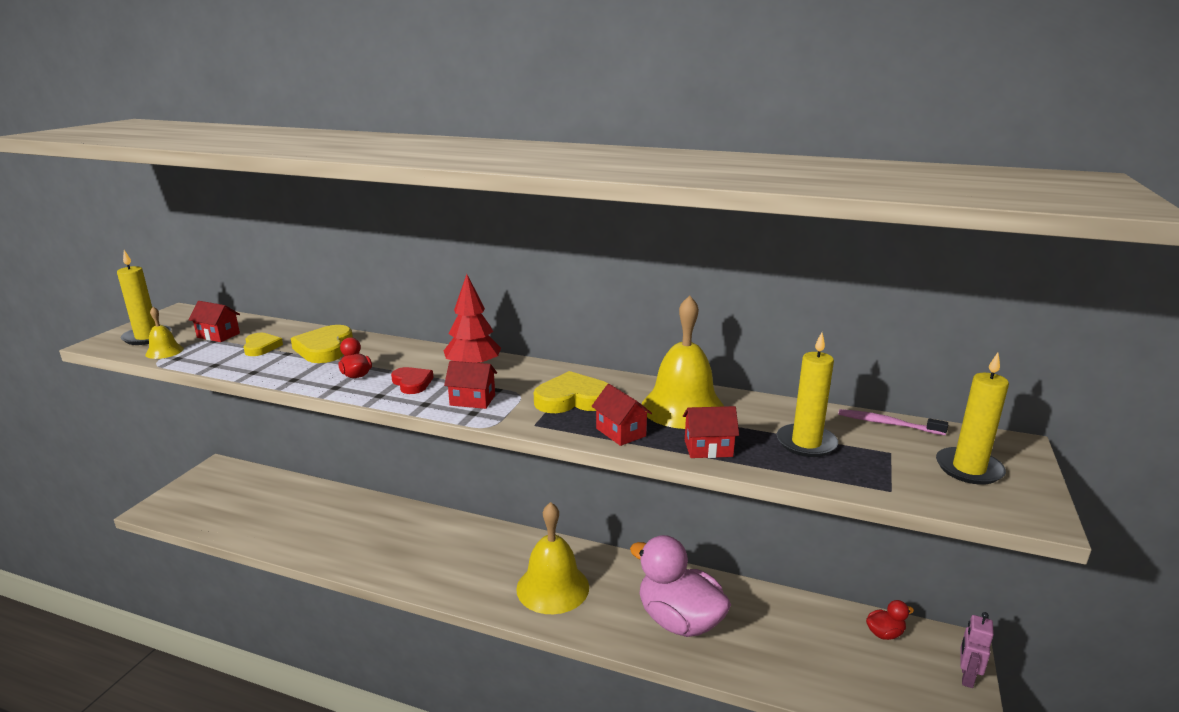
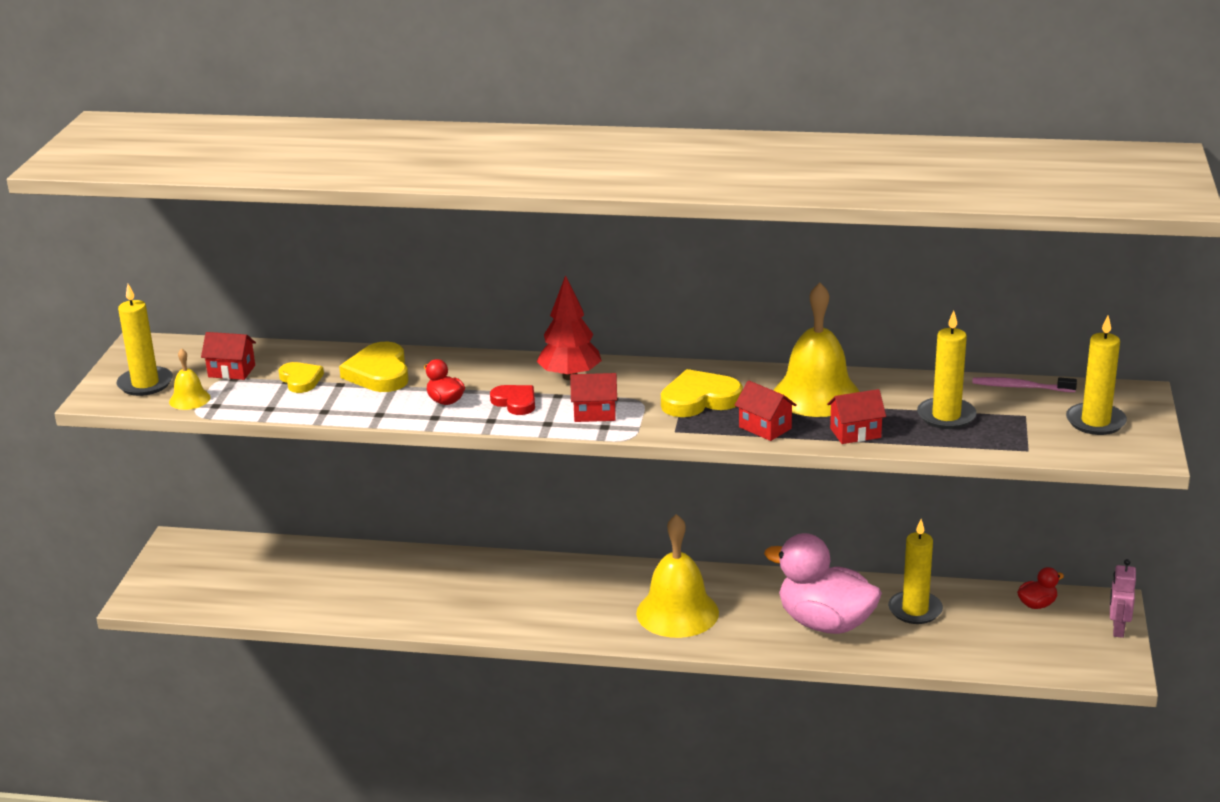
camera: 10 degrees left, 5 degrees up
none -> yellow candle [888,519,943,624]

